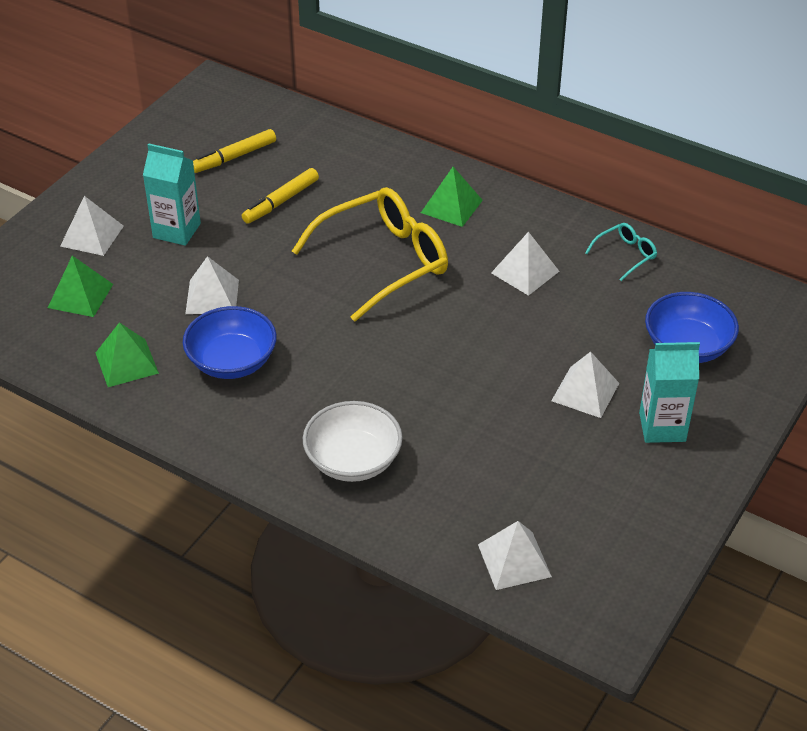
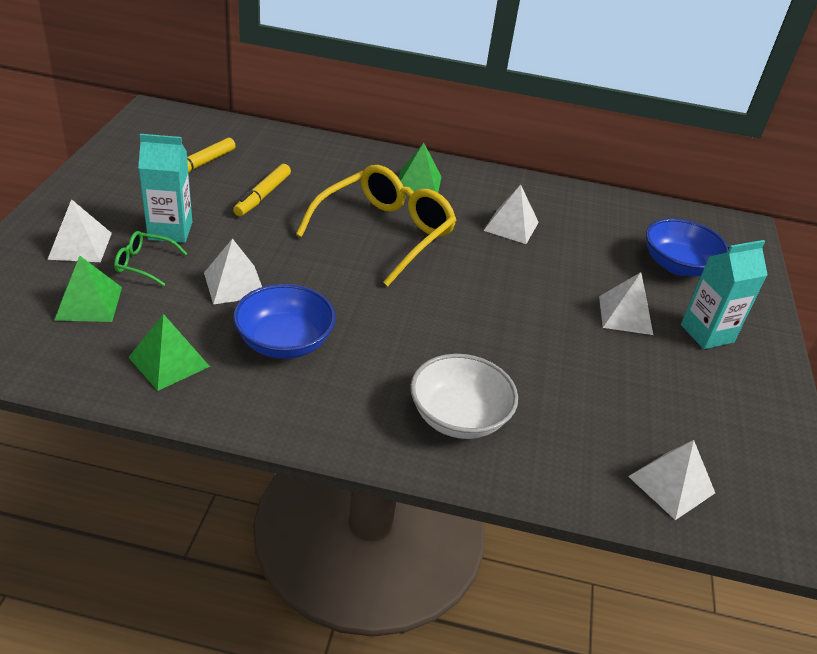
camera: 25 degrees left, 5 degrees down
turquoise glasses [585,223,657,281] -> none
none -> green glasses [114,231,187,286]

